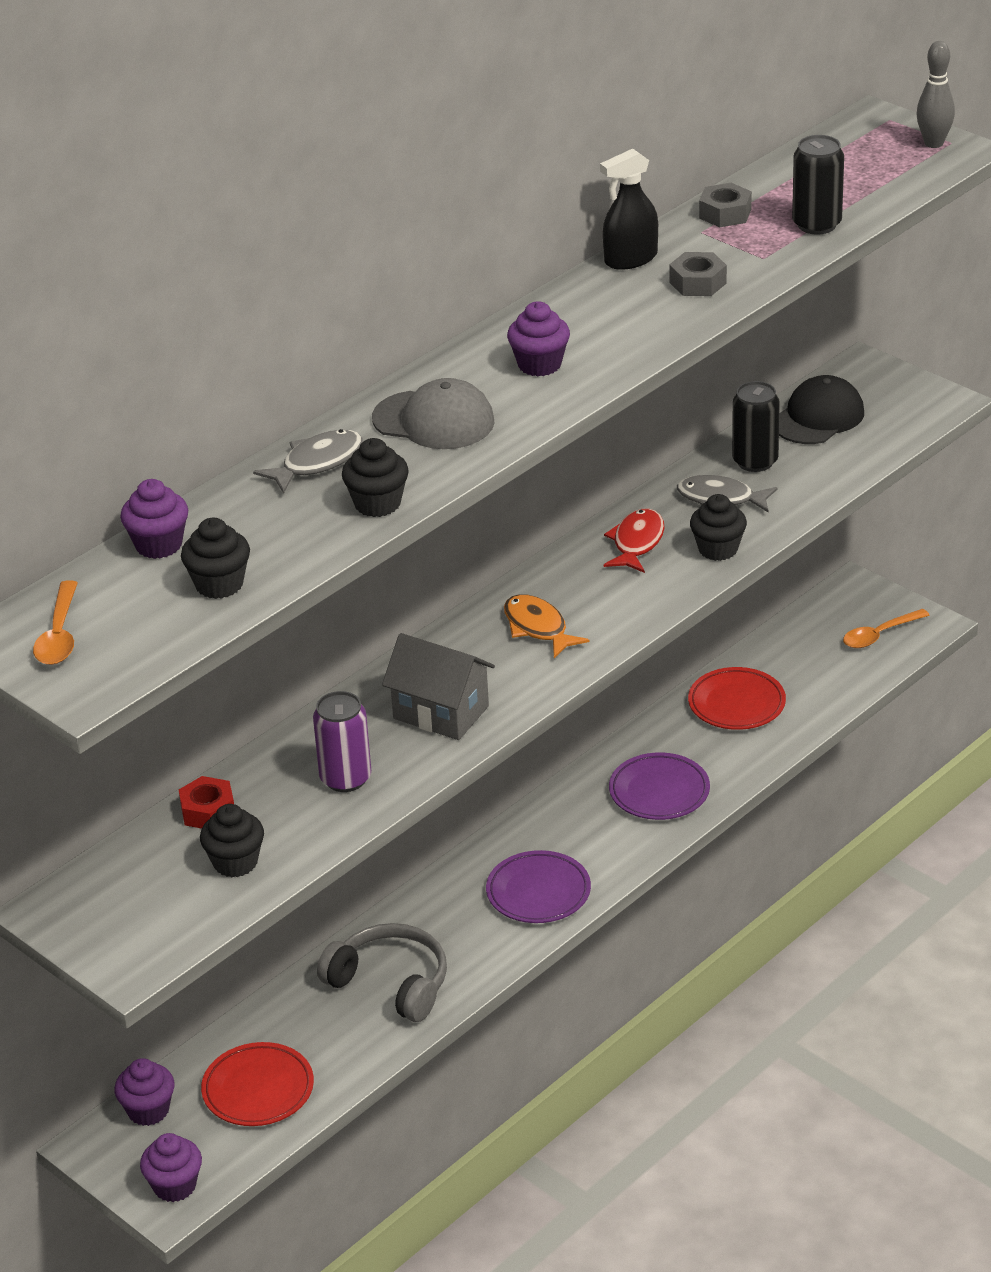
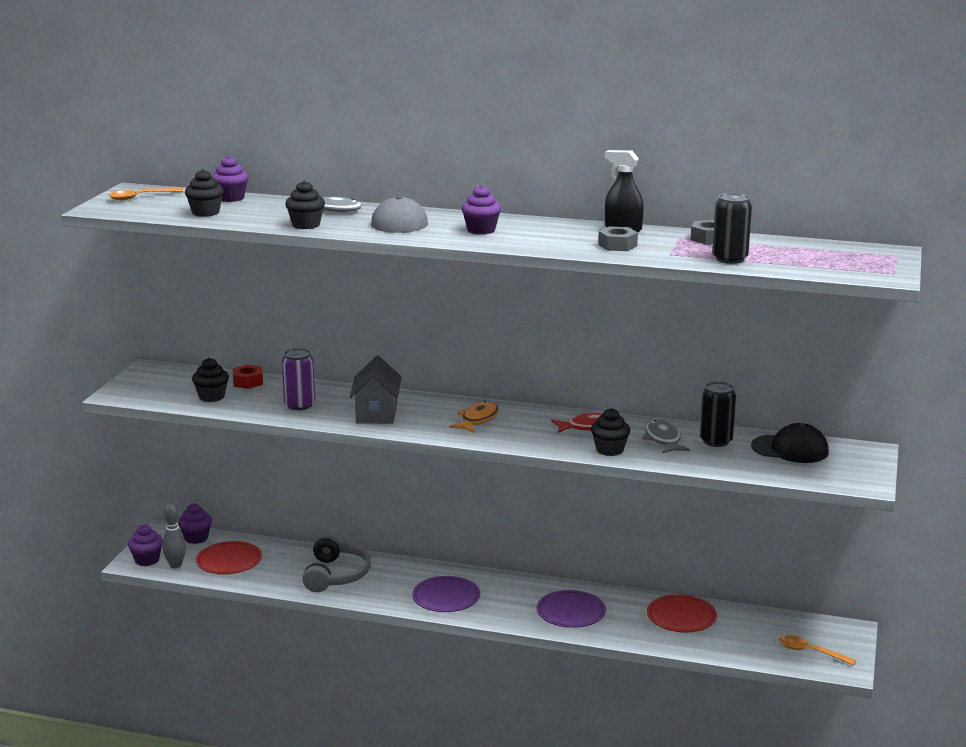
camera: 60 degrees right, 15 degrees down
grey bowling pin [916,41,955,148] -> grey bowling pin moved to [162,504,186,568]

